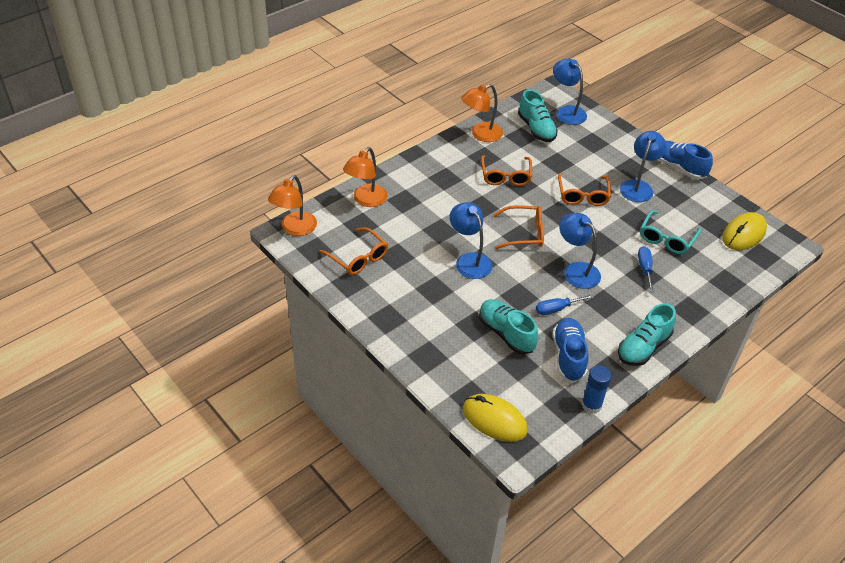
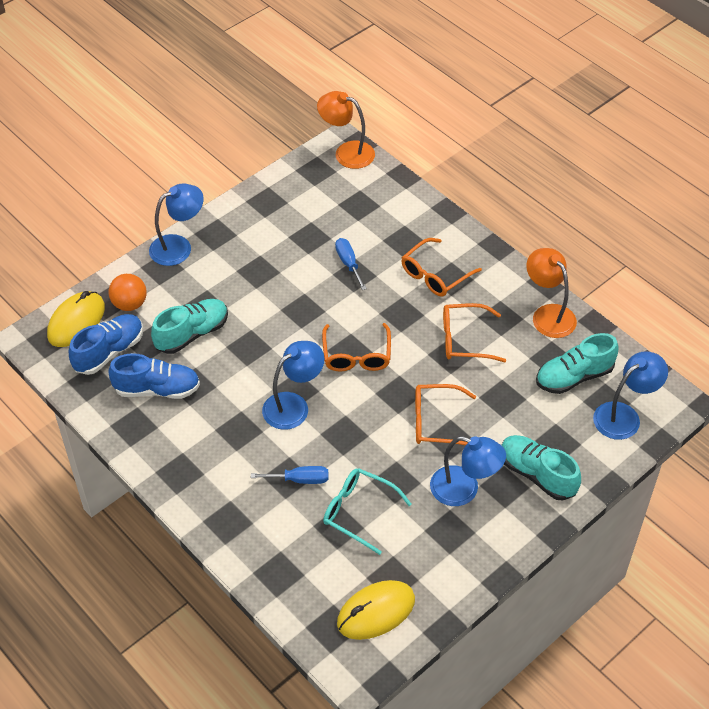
camera: 90 degrees right, 5 degrees up
orange glasses [319,227,388,275] -> orange glasses moved to [401,238,482,297]
orange lamp [343,147,388,207] -> none
blue lamp [450,202,493,279] -> blue lamp moved to [149,184,204,266]
blue screwdriver [536,294,594,315] -> blue screwdriver moved to [335,238,367,290]
blue glue stick [581,365,612,414] -> none
turquoise shoe [618,303,676,366] -> turquoise shoe moved to [502,435,581,501]
blue shoe [657,140,713,179] -> blue shoe moved to [69,314,143,375]
yellow mouse [722,212,767,250] -> yellow mouse turned 75 degrees counterclockwise [337,580,415,640]
none -> orange ball [109,274,147,311]

